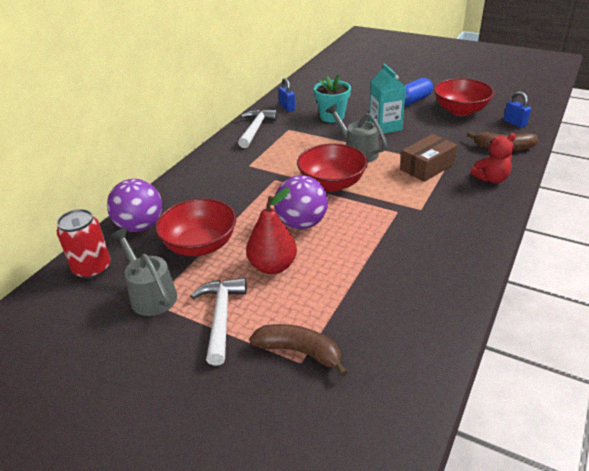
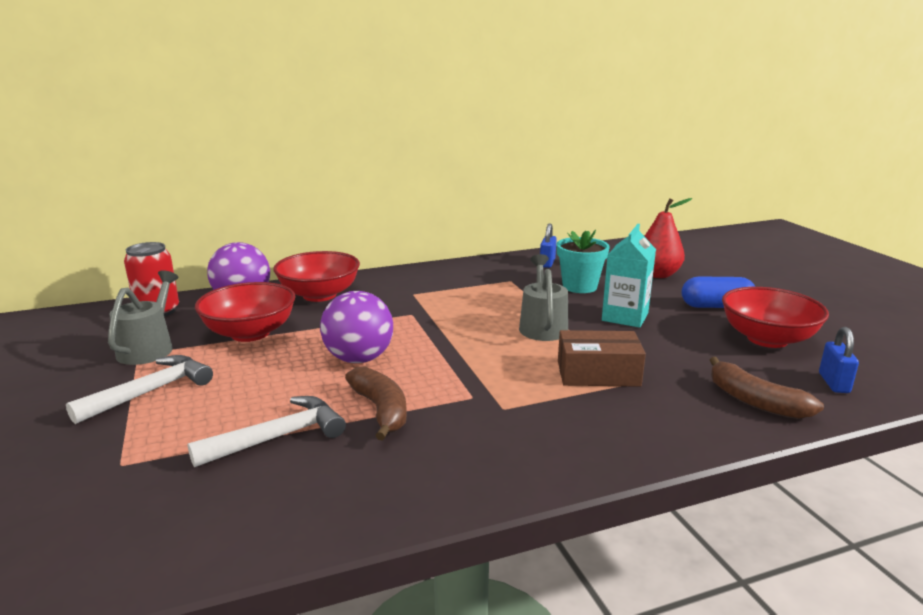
camera: 40 degrees right, 15 degrees down
white hammer [238,109,278,148] -> white hammer moved to [187,396,346,467]
red pear [246,188,297,274] -> red pear moved to [645,198,692,278]
brown banana [249,324,348,377] -> brown banana moved to [345,366,407,441]
red bowl [297,143,368,192] -> red bowl moved to [273,251,360,302]
red teddy bear [470,133,516,183] -> none

